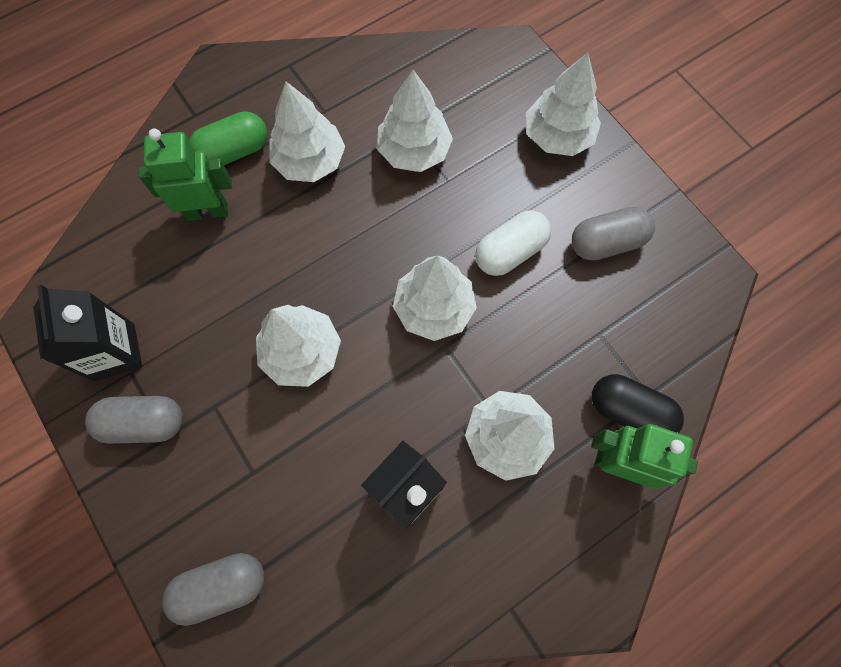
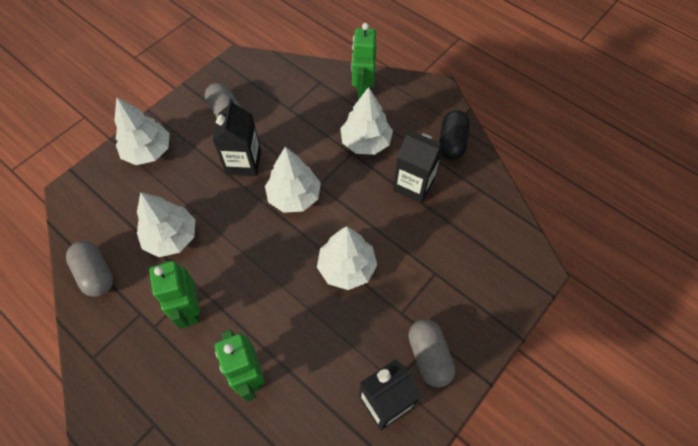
camera: 105 degrees left, 10 degrees down
grey capsule [162,553,265,626] -> grey capsule moved to [66,241,113,297]
green capsule [189,111,267,165] -> none
white tree [269,81,345,182] -> green robot [149,260,200,329]
white capsule [475,210,551,276] -> black carton [213,98,261,176]
black capsule [592,374,684,433] -> black capsule moved to [439,110,470,160]

